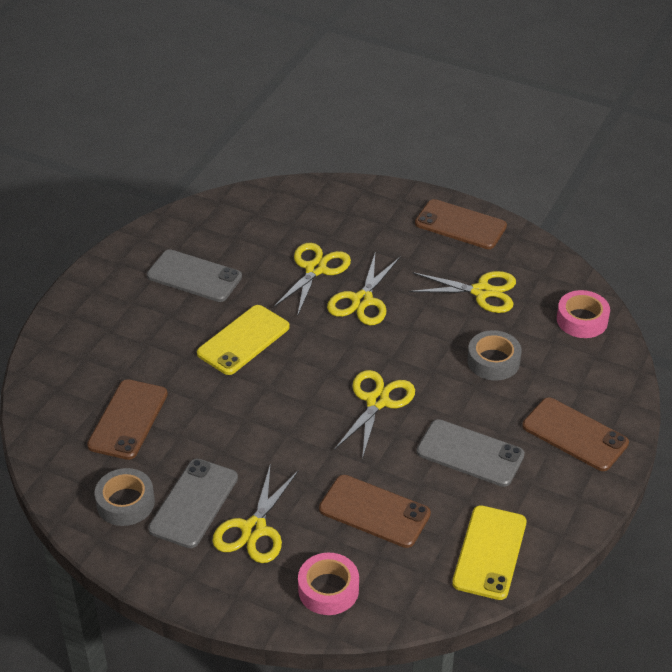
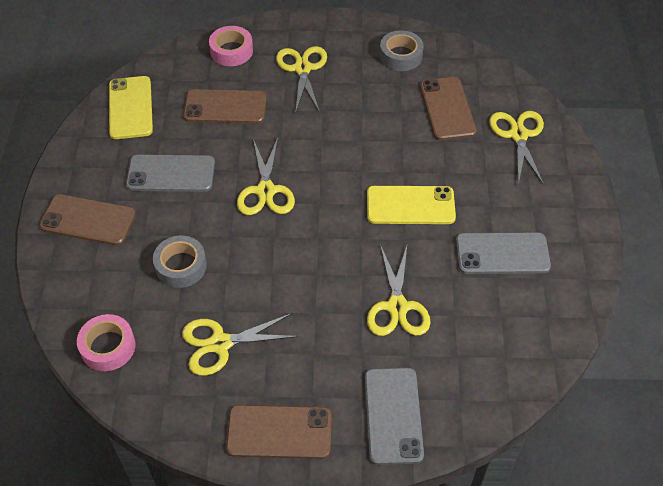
camera: 155 degrees right, 10 degrees up
grey phone [148,459,238,548] -> grey phone moved to [365,368,424,465]
yellow phone [197,305,290,375] -> yellow phone turned 75 degrees clockwise [367,186,456,224]
yellow scissors [327,254,400,325] -> yellow scissors moved to [489,111,544,185]

